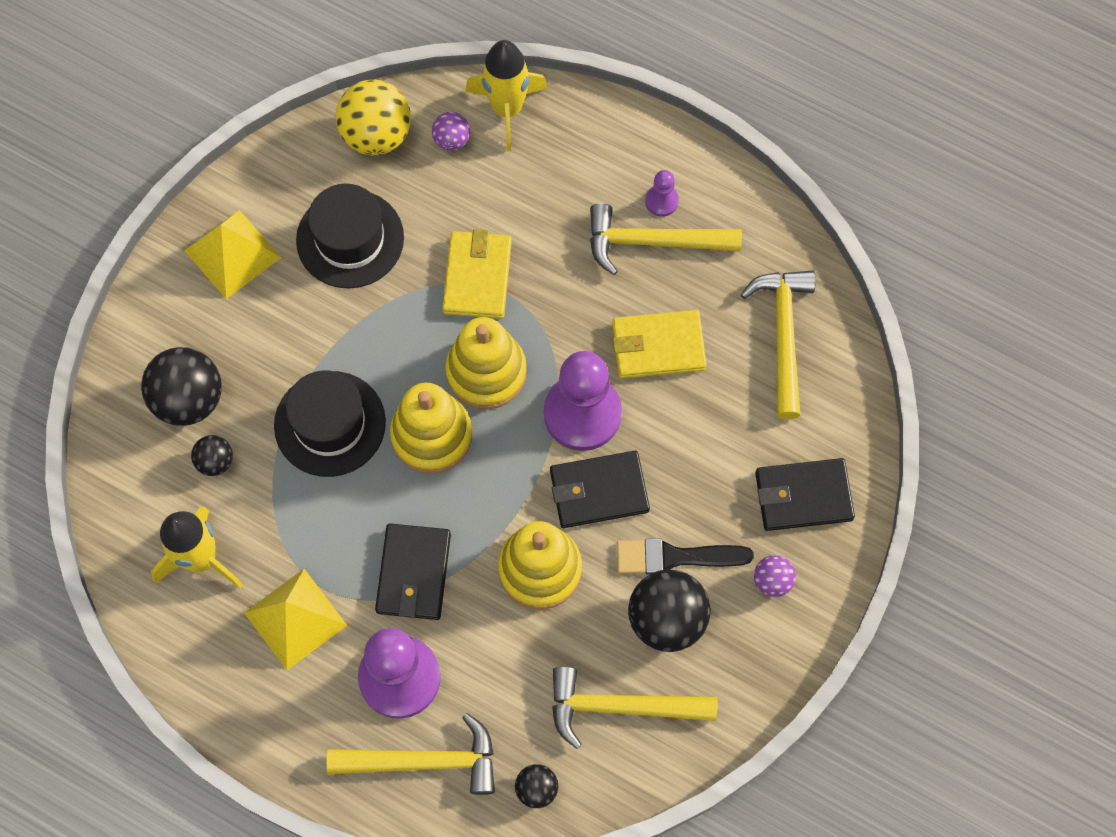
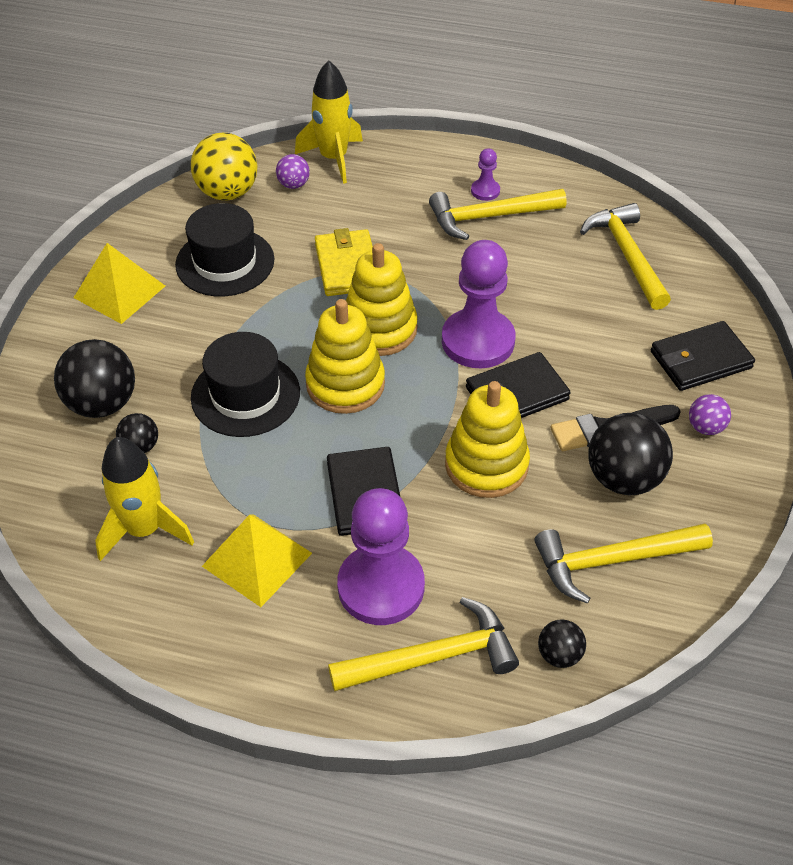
camera: 15 degrees left, 20 degrees down
yellow wallet [612,310,707,379] -> none

